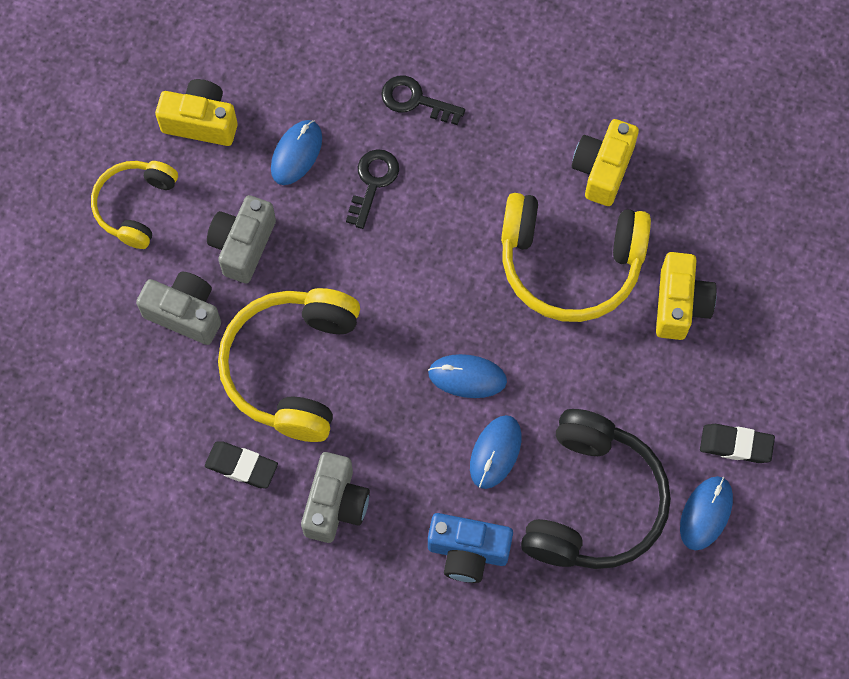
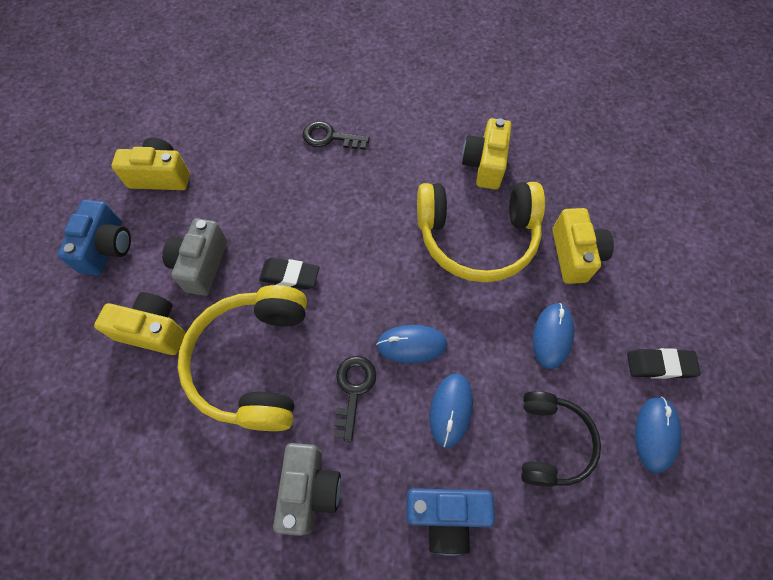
camera: 10 degrees left, 5 degrees down
yellow headphones [91,161,178,249] -> blue camera [58,200,131,276]
grey camera [136,272,221,345] -> yellow camera [94,292,185,355]
black eraser [205,441,278,488] -> black eraser moved to [259,258,319,290]
blue mouse [271,120,322,185] -> blue mouse moved to [533,303,574,369]
black key [346,149,399,229] -> black key moved to [333,356,376,442]
black headphones [521,409,671,569] -> black headphones [521,391,601,487], size x0.61

